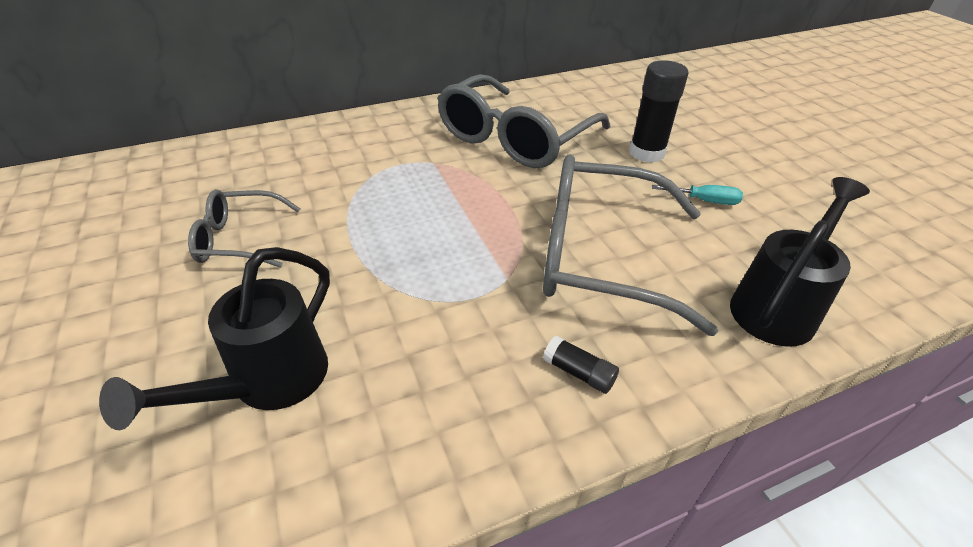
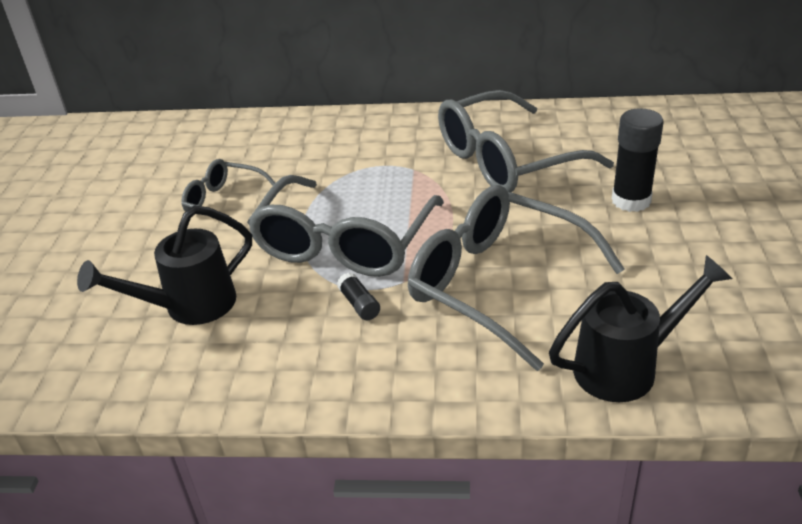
camera: 30 degrees right, 5 degrees down
black glue stick [543,335,619,394] -> black glue stick moved to [337,273,380,320]
turquoise screwdriver [652,185,743,205] -> none
none -> grey glasses [247,175,444,277]

